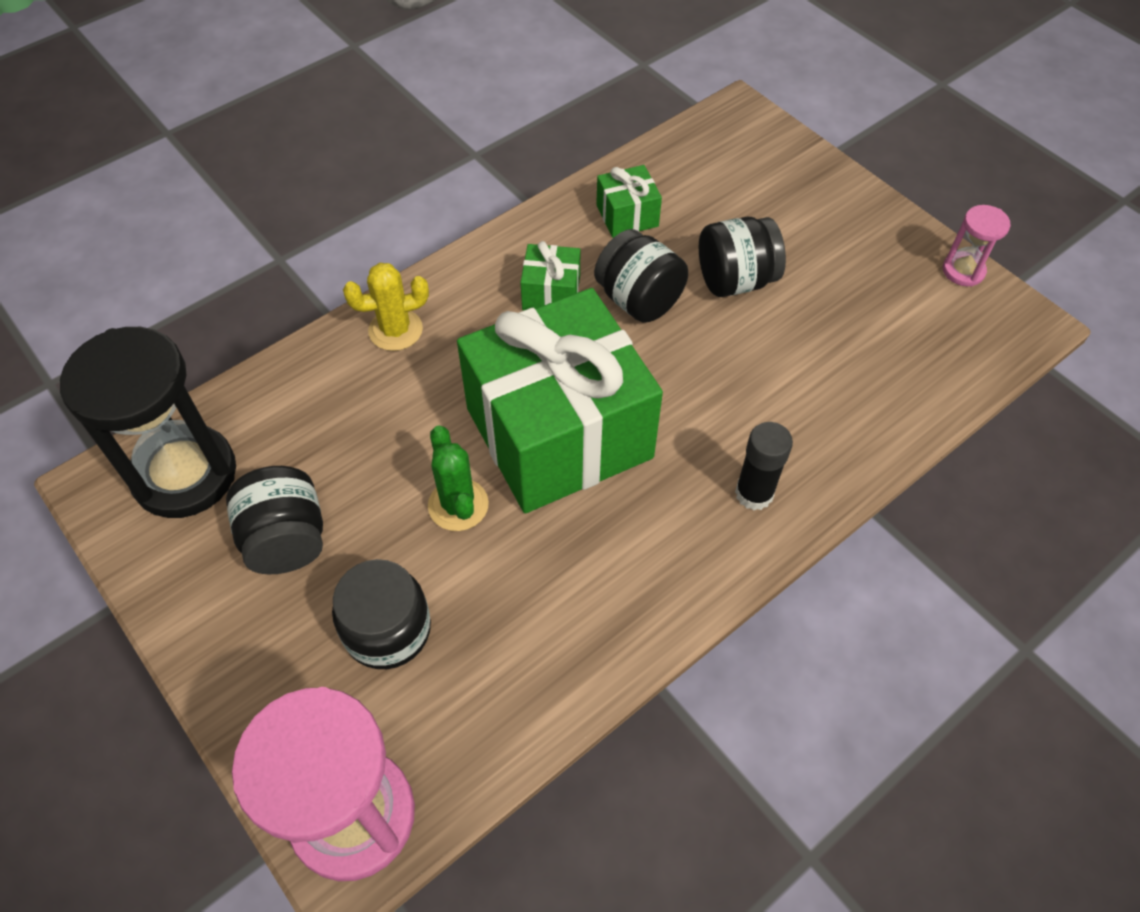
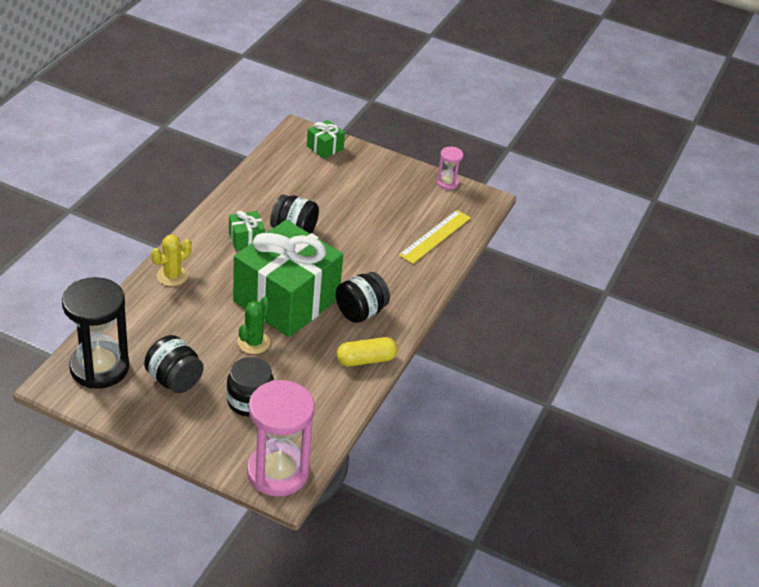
camera: 30 degrees left, 15 degrees down
green cactus [428,425,489,531] -> green cactus turned 75 degrees clockwise [237,296,270,354]
green gift [596,165,662,238] -> green gift moved to [307,120,345,159]
black jar [699,217,786,297] -> black jar moved to [336,272,390,323]
black glue stick [735,422,793,510] -> none
none -> yellow capsule [336,337,398,367]
none -> yellow ruler [399,210,471,264]

